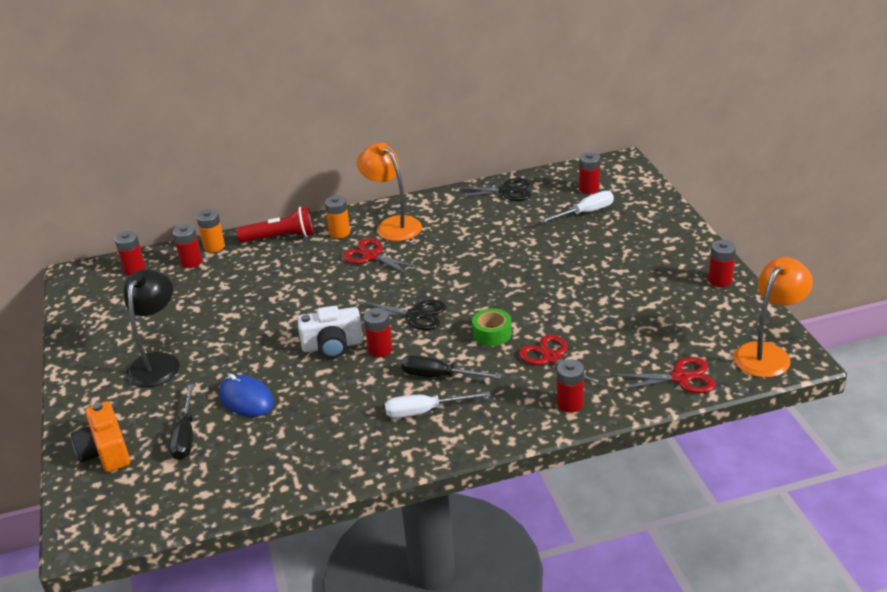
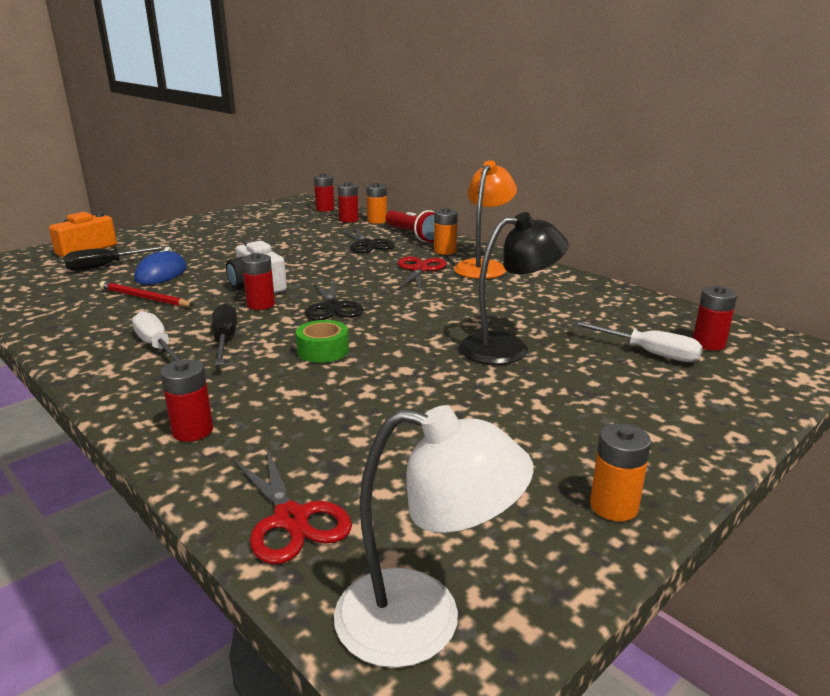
camera: 60 degrees right, 10 degrees down
black lamp [124,269,179,387] -> black lamp moved to [459,212,569,365]
black scissors [454,178,531,201] -> black scissors moved to [339,227,395,253]
red scissors [519,335,604,394] -> none
red battery [708,240,736,287] -> orange battery [590,423,651,521]
orange lamp [733,257,813,378] -> white lamp [334,405,534,668]
none -> red pencil [99,281,194,307]

